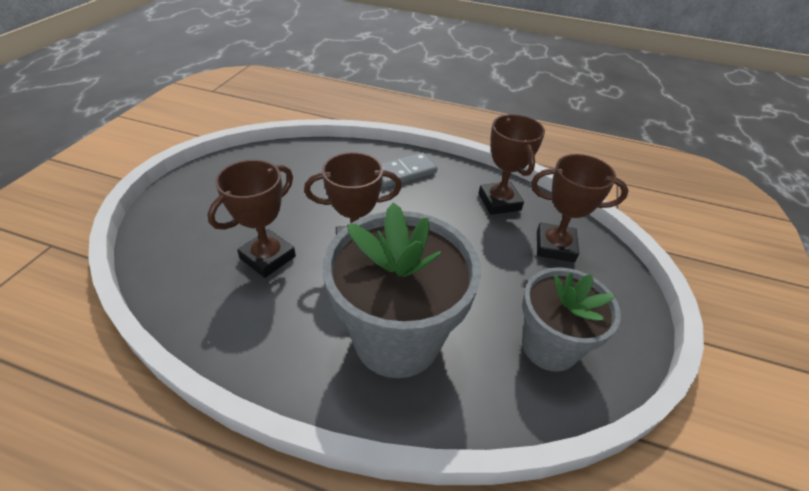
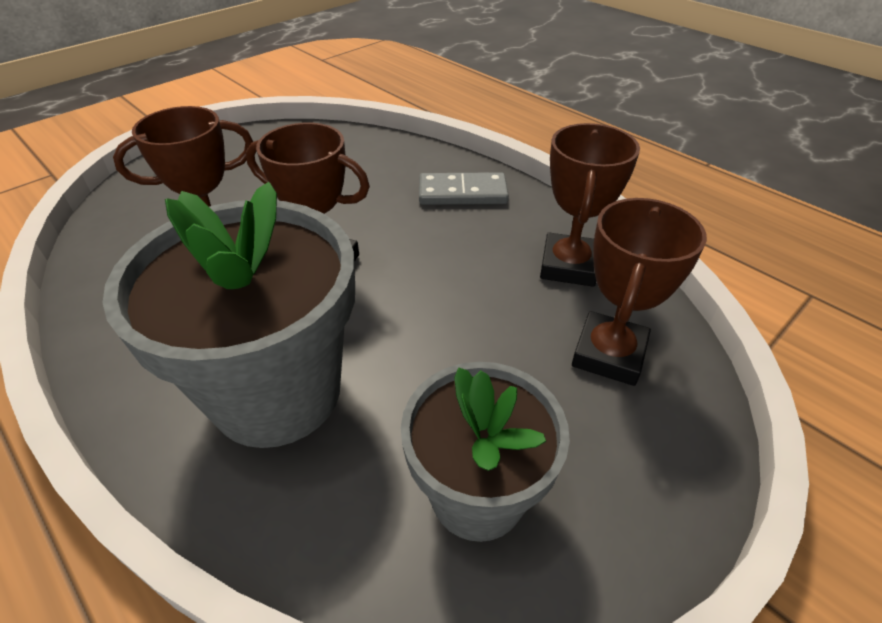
camera: 30 degrees right, 0 degrees up
brown trophy [531,154,629,262] -> brown trophy turned 75 degrees clockwise [572,198,707,386]

